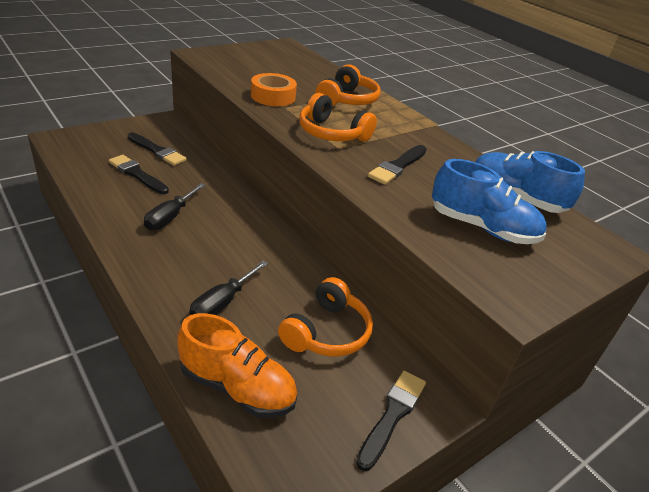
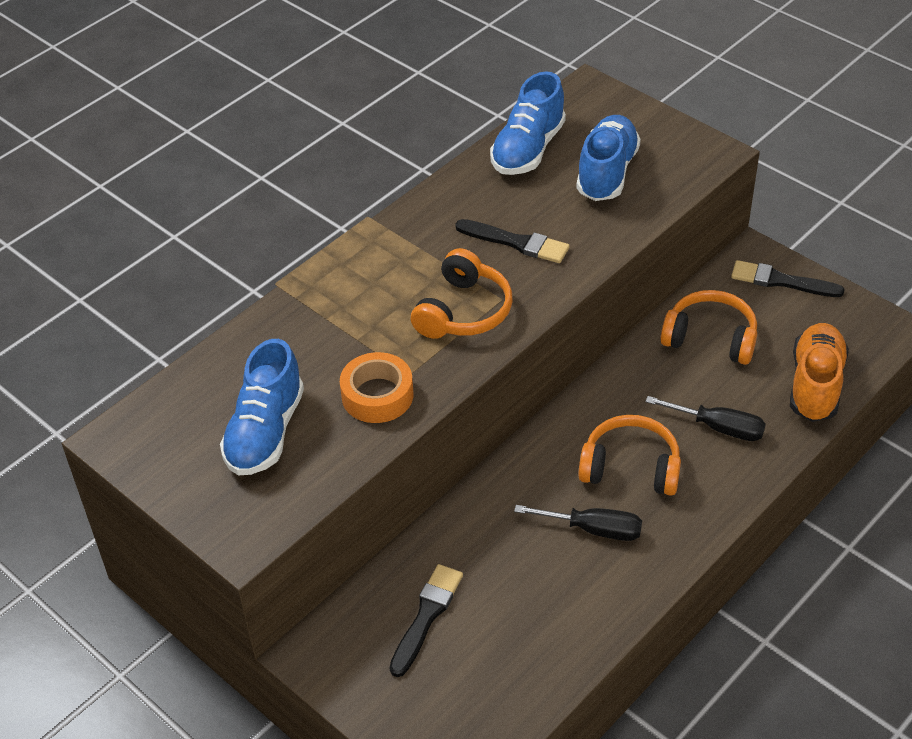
camera: 95 degrees left, 10 degrees up
black brush [109,155,169,194] -> none
orange headphones [316,64,381,106] -> orange headphones moved to [578,415,681,496]
none -> blue shoe [220,339,304,475]

